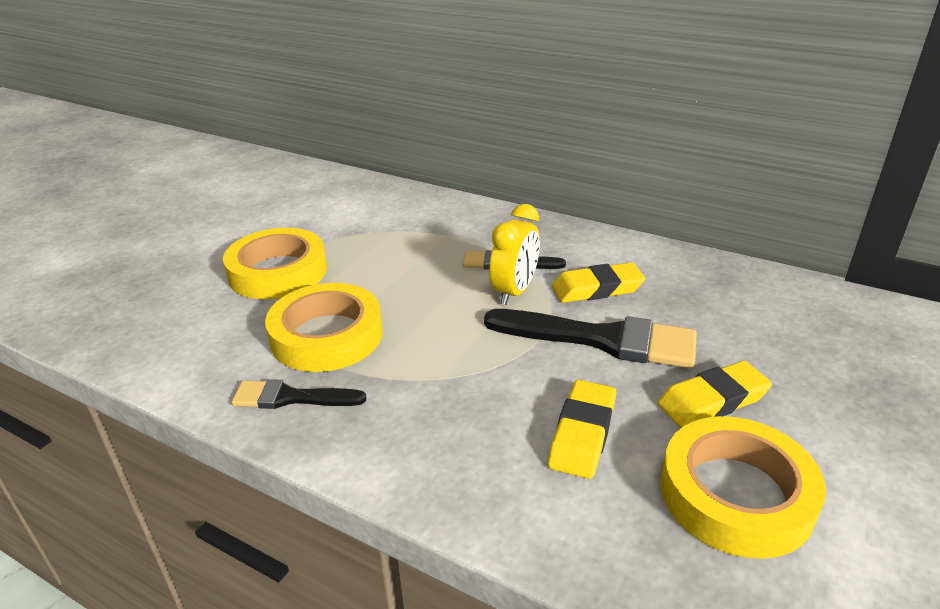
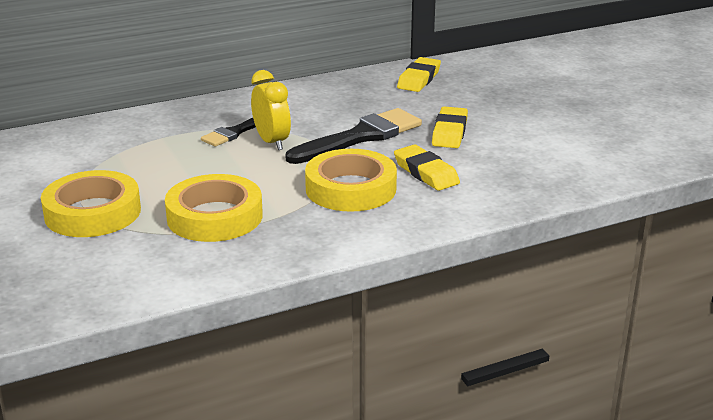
camera: 55 degrees left, 5 degrees down
black brush [231,379,366,409] -> none
yellow eraser [552,262,645,303] -> yellow eraser moved to [397,57,441,92]
yellow tape [660,416,826,559] -> yellow tape moved to [305,149,397,212]

